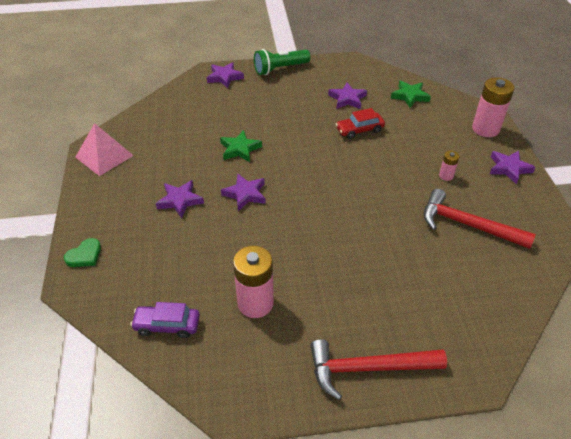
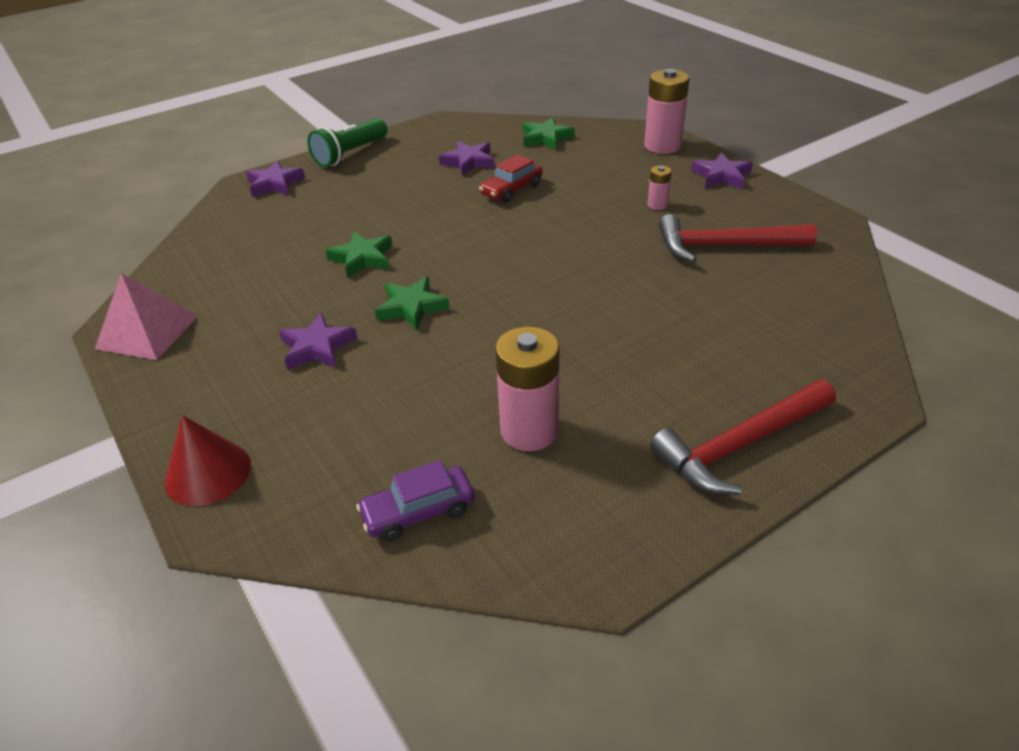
camera: 25 degrees left, 5 degrees down
green heart [64,238,101,267] -> red cone [165,415,251,506]
purple star [221,174,266,211] -> green star [375,277,449,331]

